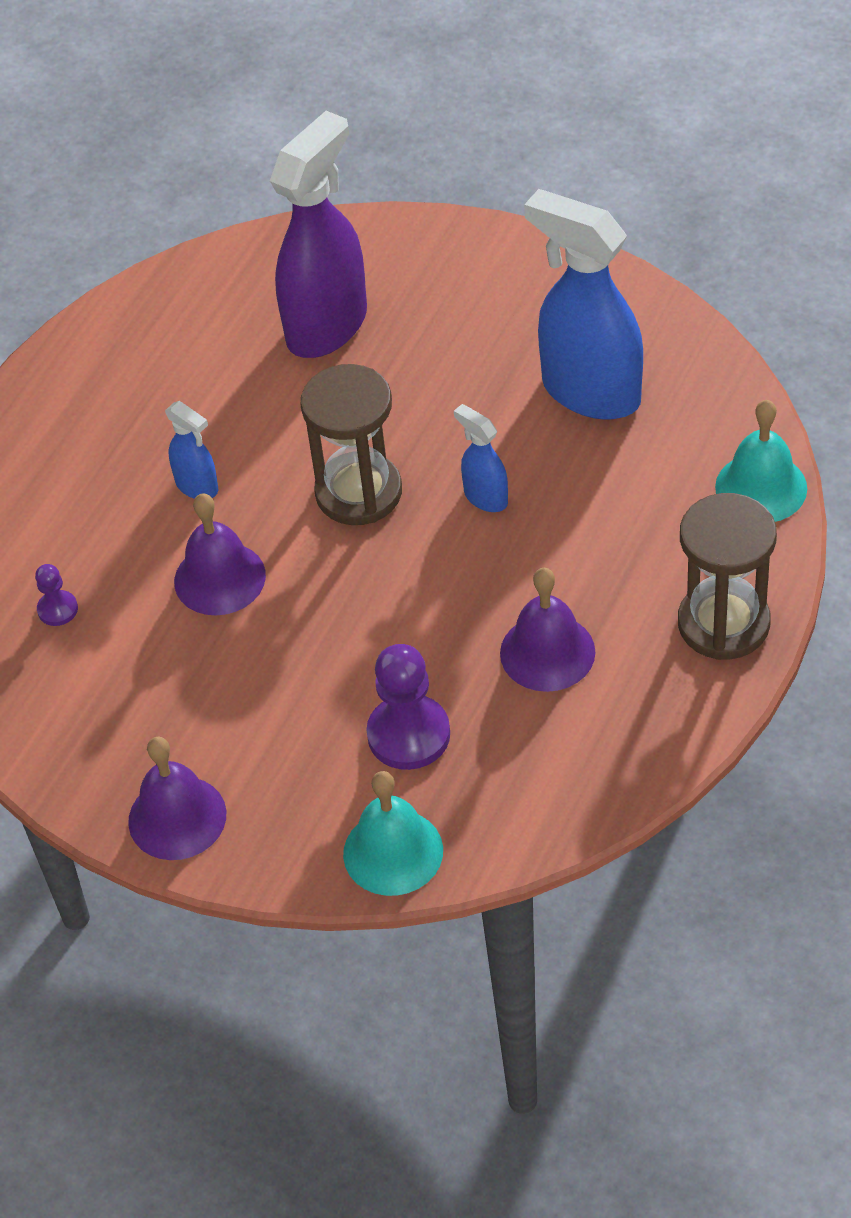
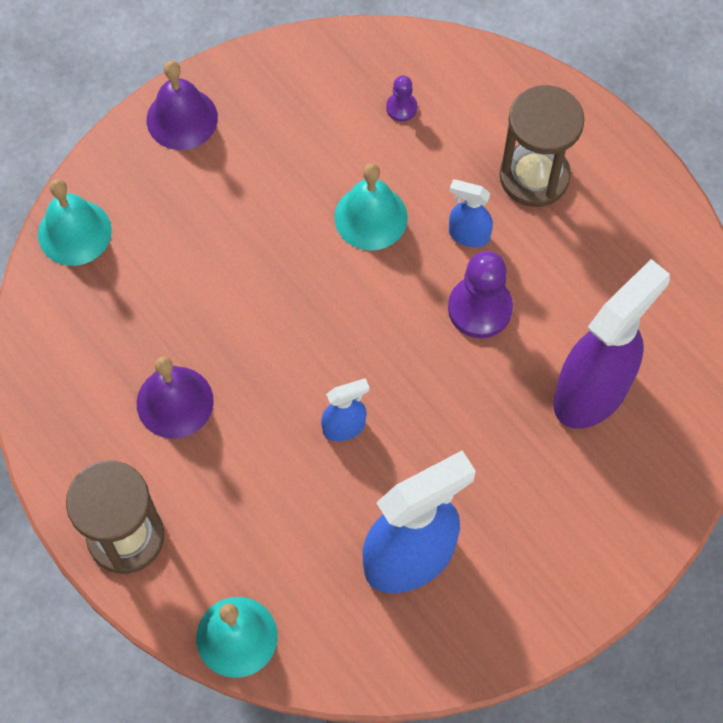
camera: 110 degrees right, 15 degrees up
blue spray bottle [165,401,218,499] -> blue spray bottle turned 45 degrees clockwise [449,179,493,247]
purple bell [174,493,266,615] -> turquoise bell [334,163,408,250]
purple spray bottle [270,111,367,358] -> purple spray bottle turned 105 degrees counterclockwise [553,259,670,429]
brown hourglass [300,364,402,525] -> brown hourglass moved to [499,85,585,207]
purple pawn [366,644,450,770] -> purple pawn moved to [448,251,513,338]

